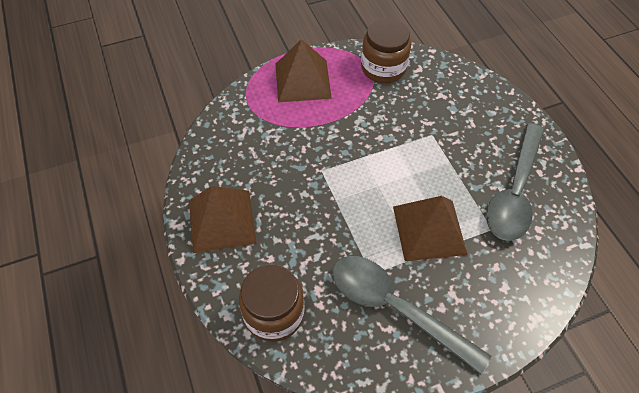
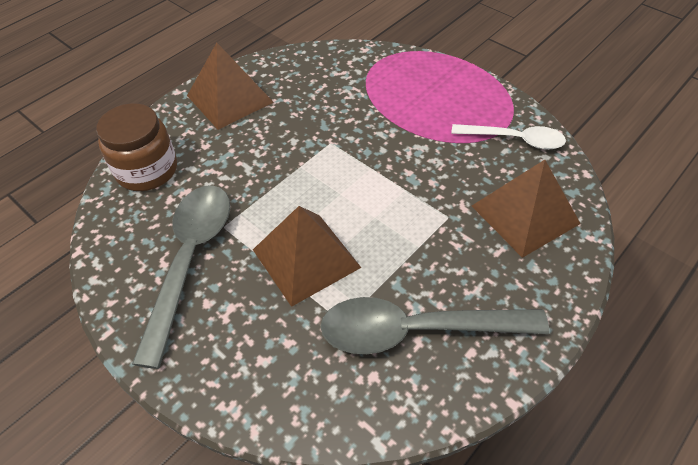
camera: 65 degrees right, 5 degrees down
brown pyramid [276,39,332,102] -> brown pyramid moved to [472,160,581,258]
brown jar [361,18,411,83] -> white spoon [451,124,566,150]

